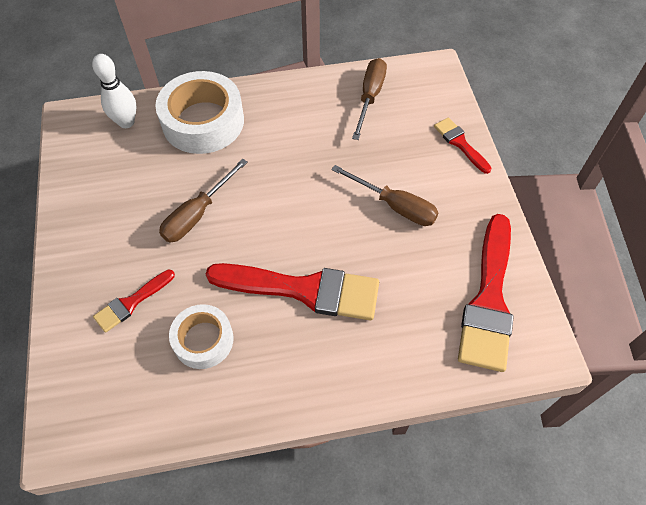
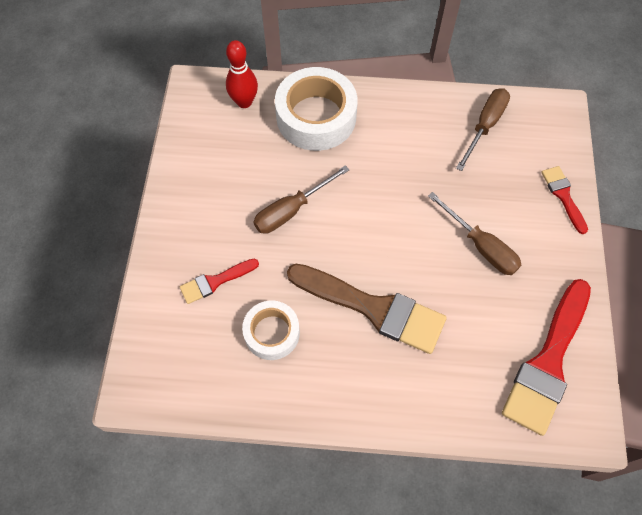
camera: 15 degrees right, 5 degrees up
white bowling pin [92,54,136,128] -> red bowling pin [226,40,258,108]
red brush [206,263,379,320] -> brown brush [287,264,447,354]

